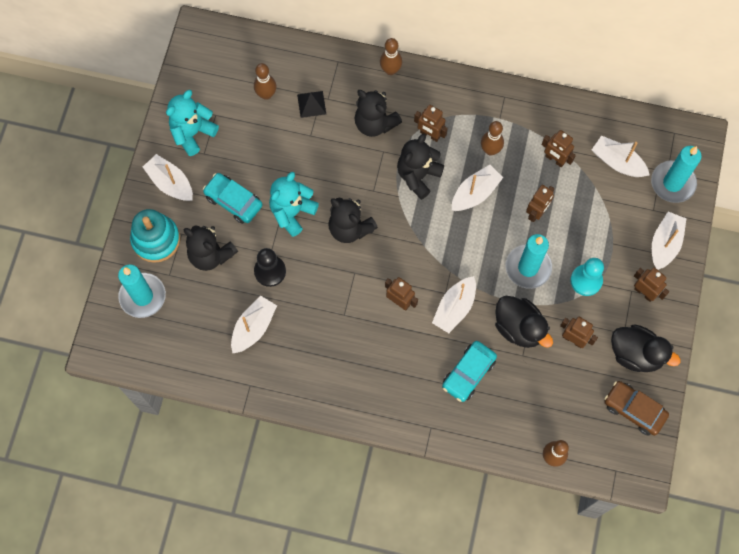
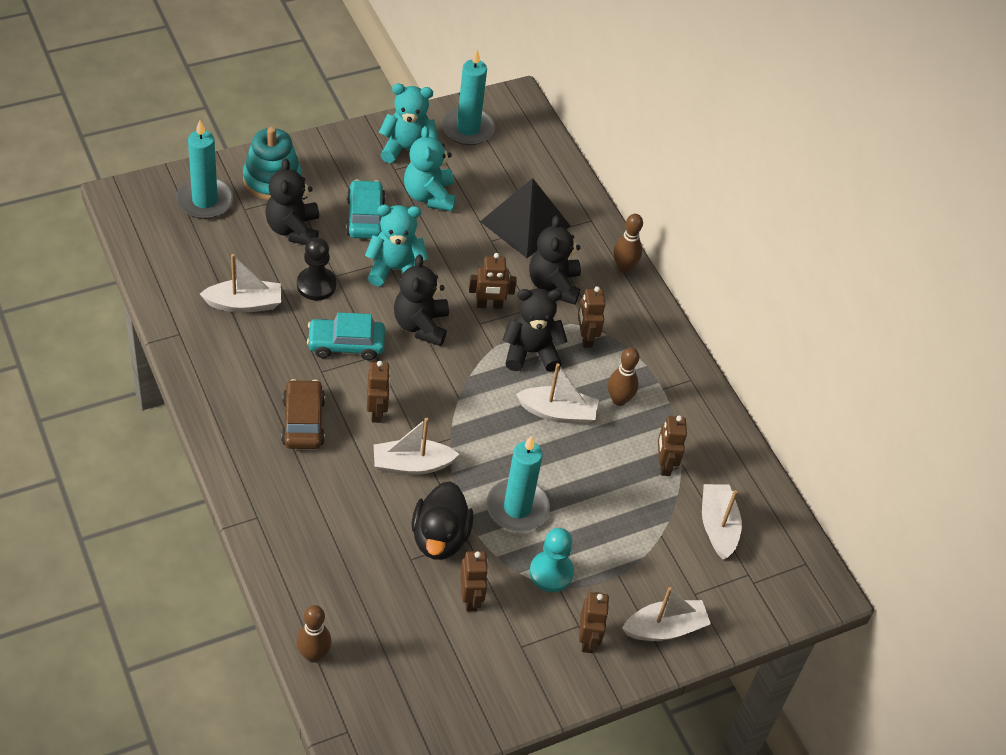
camera: 45 degrees right, 20 degrees down
white boat [143,154,193,201] -> none
brown bowling pin [254,63,276,100] -> none
black pyramid [297,91,326,118] -> black pyramid [480,178,570,258], size x2.01
turquoise car [442,341,497,402] -> turquoise car moved to [307,312,385,360]
brown robot [526,185,554,222] -> brown robot moved to [469,253,517,309]
brown car [604,381,669,436] -> brown car moved to [281,379,325,449]
black duck [611,325,681,372] -> none
turquoise candle [651,146,702,203] -> turquoise candle moved to [442,49,495,145]
none -> turquoise teddy bear [404,126,456,212]

